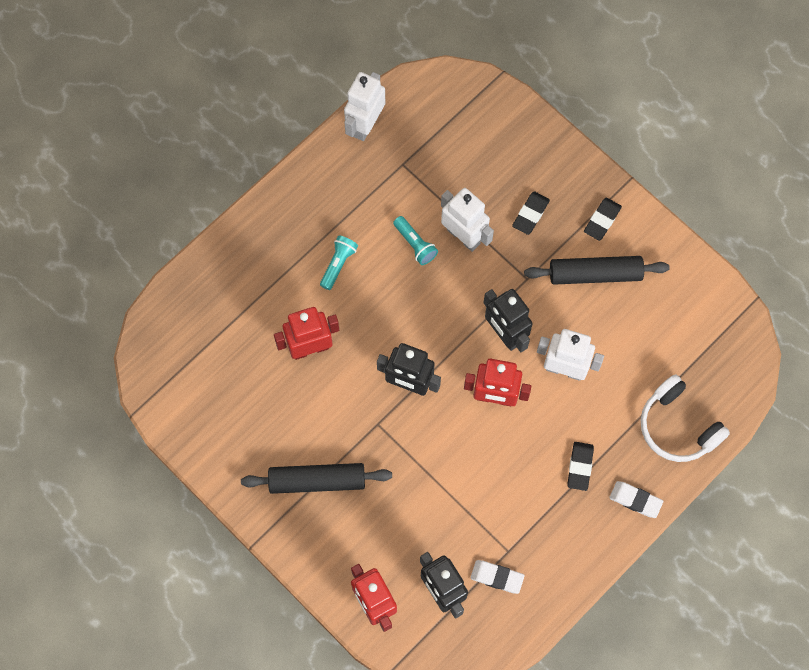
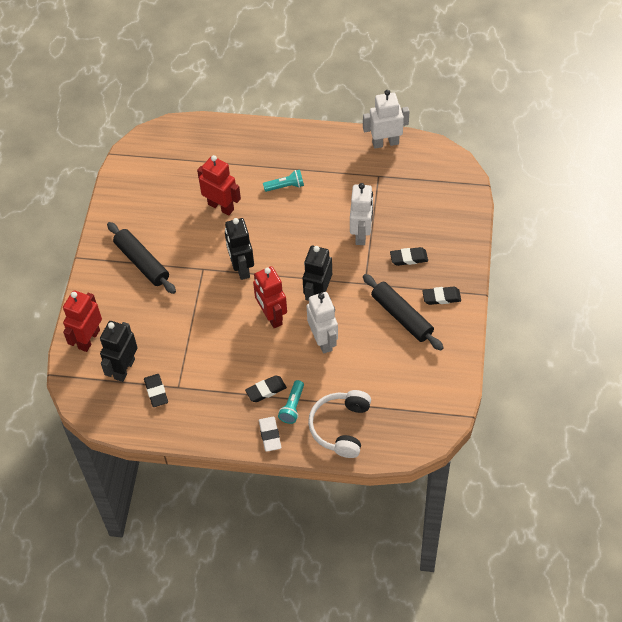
camera: 55 degrees right, 15 degrees down
turquoise flashlight [393,216,438,265] -> turquoise flashlight moved to [278,380,304,424]
white eraser [470,560,525,594] -> black eraser [144,374,168,407]

